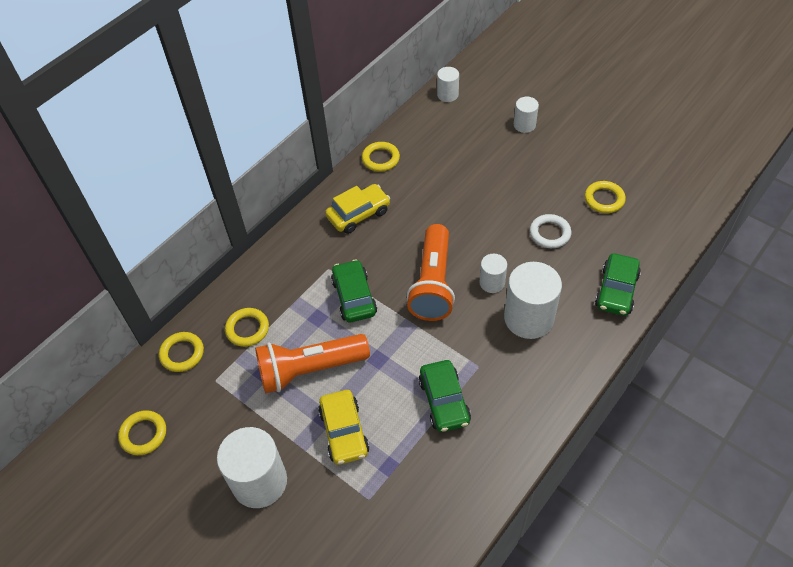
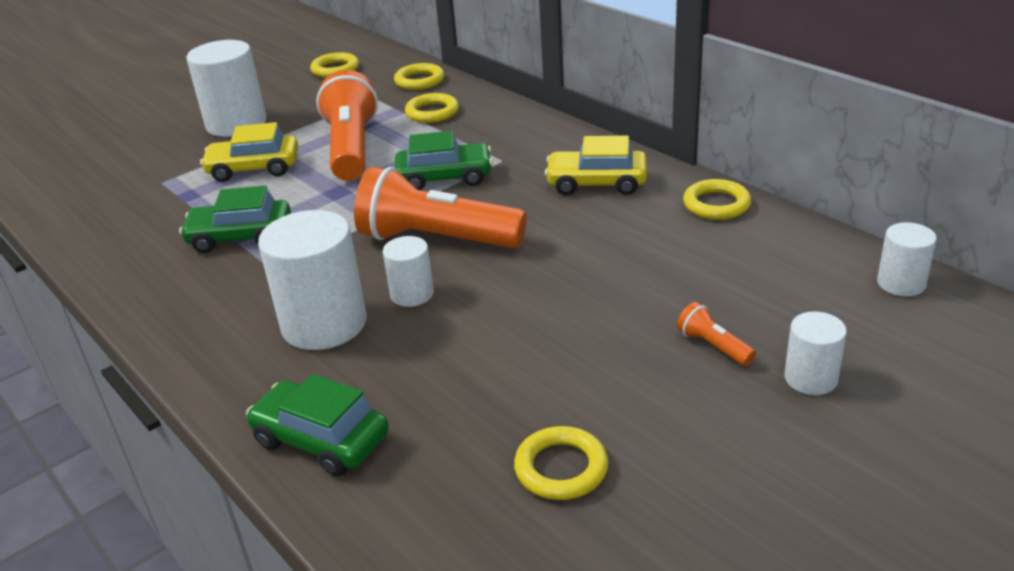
camera: 100 degrees right, 20 degrees down
yellow car [325,184,390,234] -> yellow car turned 120 degrees clockwise [544,136,647,195]
white ring [530,214,572,248] -> none
none -> orange flashlight [677,302,756,366]

